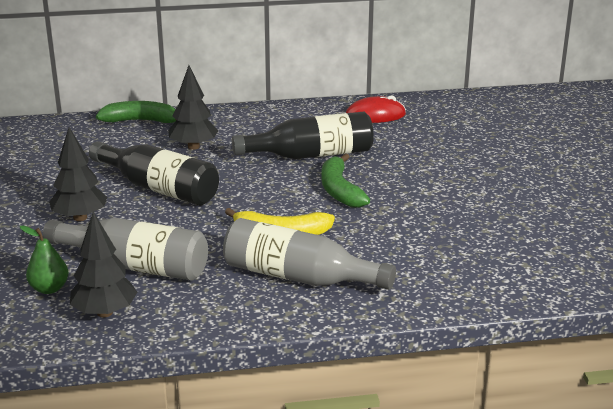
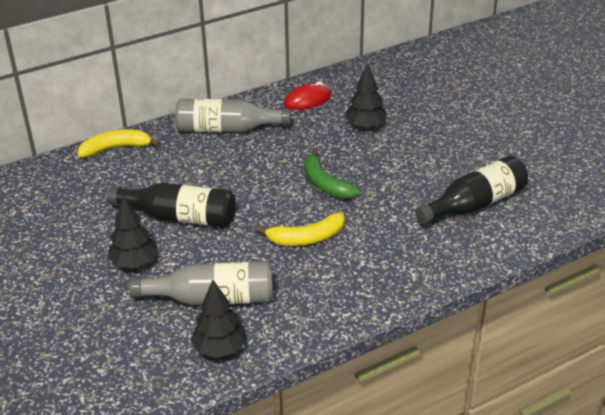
camera: 20 degrees left, 10 degrees up
green pear [20,225,69,294] -> none
green banana [96,101,176,123] -> yellow banana [77,130,160,157]
black tree [168,65,218,150] -> black tree moved to [345,64,387,129]
grey bottle [223,218,396,290] -> grey bottle moved to [175,99,291,133]
black bottle [232,111,374,159] -> black bottle moved to [415,155,528,224]

